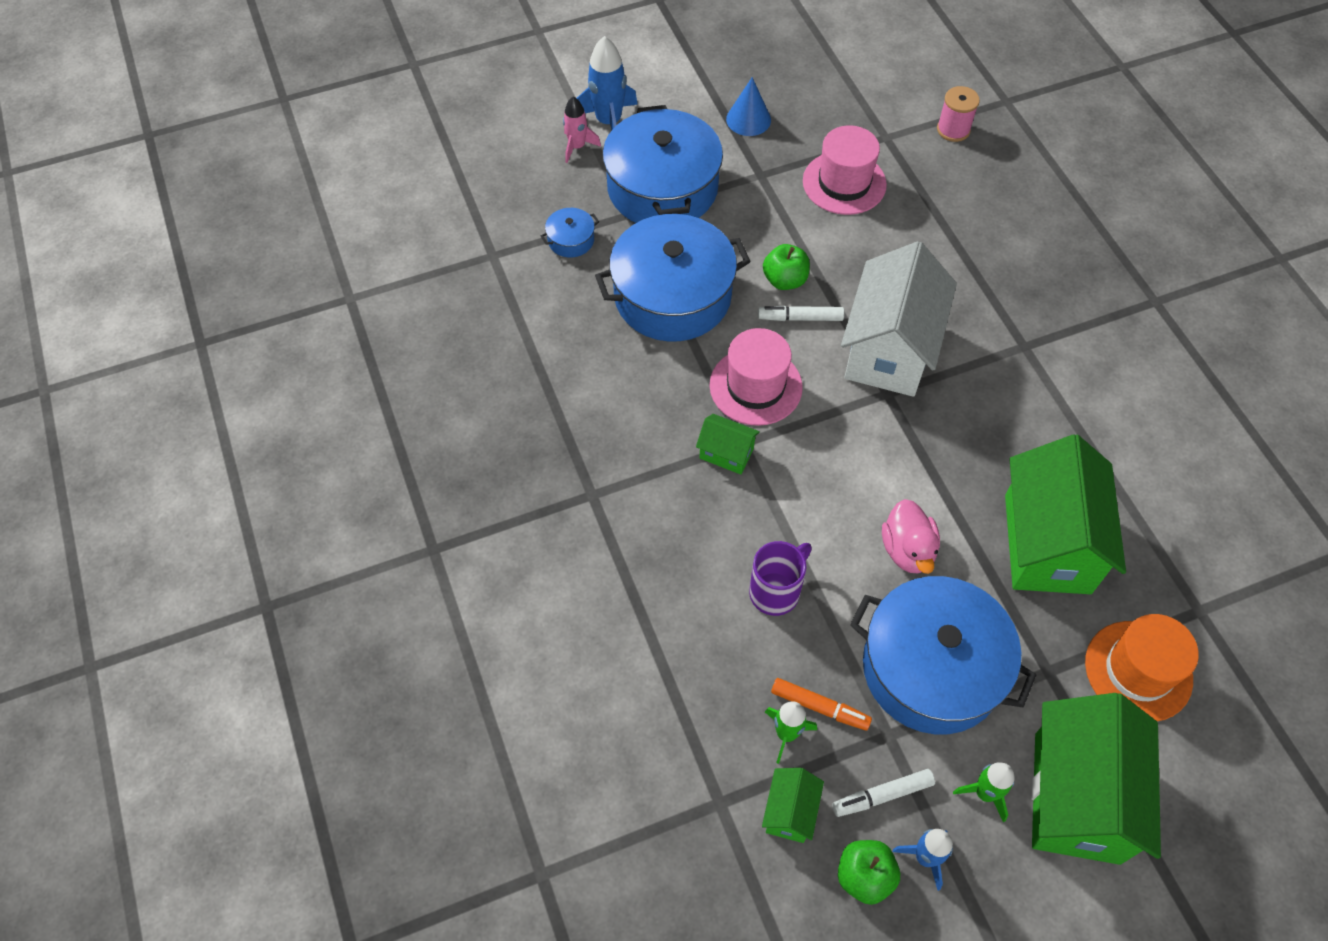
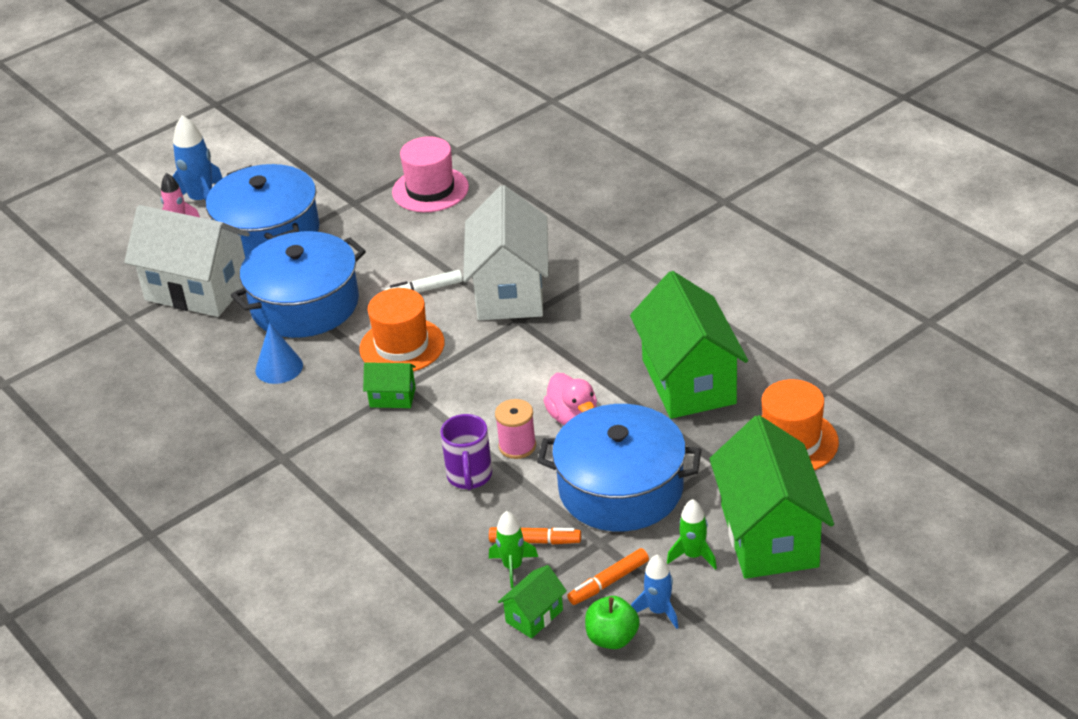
camera: 15 degrees left, 20 degrees down
blue pot [541,208,599,258] -> white house [124,205,250,317]
pink hat [709,328,803,426] -> orange hat [359,288,445,372]
blue cone [726,77,771,136] -> blue cone moved to [255,323,303,384]
purple mug [749,541,812,616] -> purple mug turned 150 degrees clockwise [440,414,492,490]
green house [762,768,824,843] -> green house turned 45 degrees clockwise [498,565,567,639]
green apple [763,244,810,290] -> none
white marker [832,769,935,817] -> orange marker [567,548,649,605]
pink spool [937,86,980,142] -> pink spool moved to [495,399,536,459]

